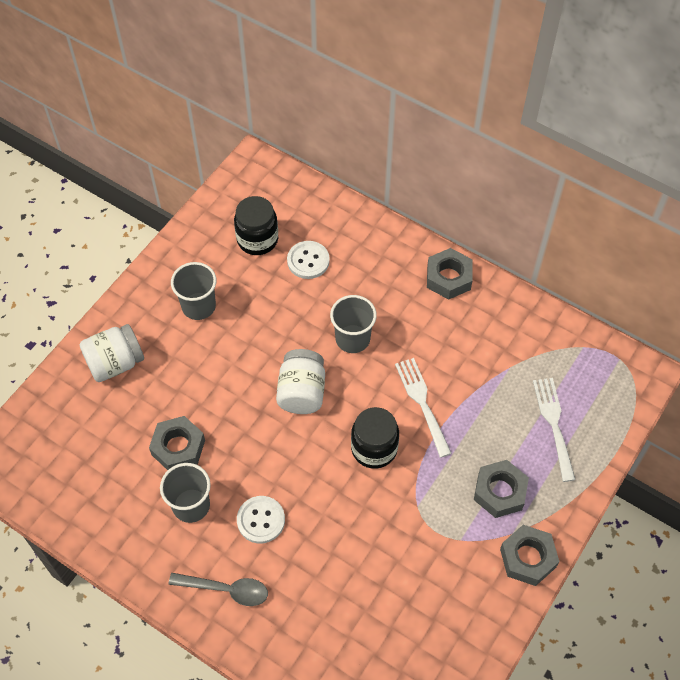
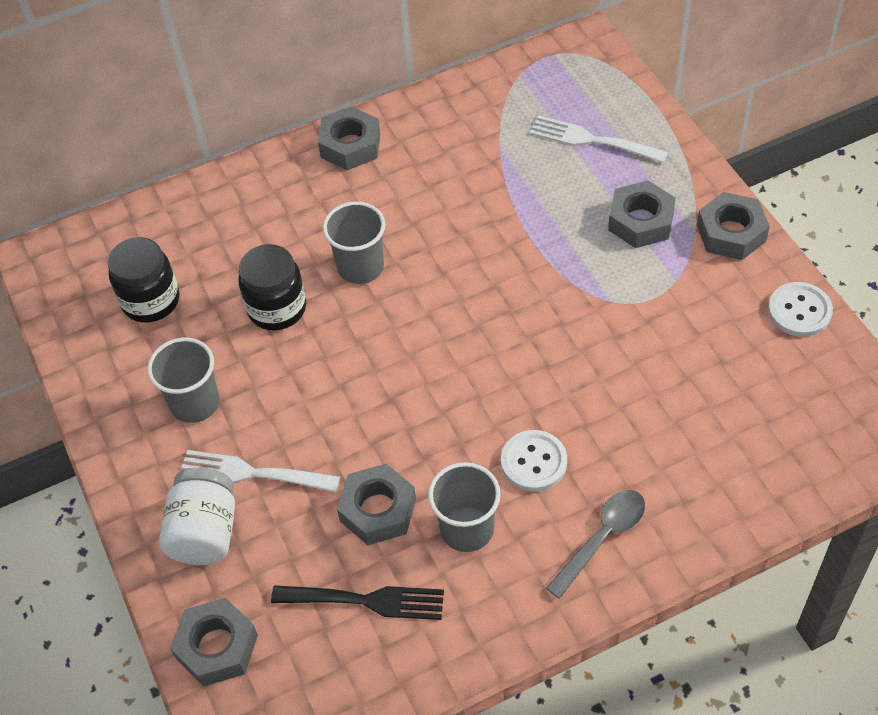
camera: 55 degrees left, 5 degrees down
white jar [276,349,325,414] -> none
white button [287,241,330,279] -> white button moved to [768,282,833,337]
black jar [351,407,399,469] -> black jar moved to [238,244,306,331]
white fork [395,358,452,458] -> white fork moved to [181,450,340,492]
none -> grey nut [170,598,258,687]
none -> black fork [271,585,444,620]

